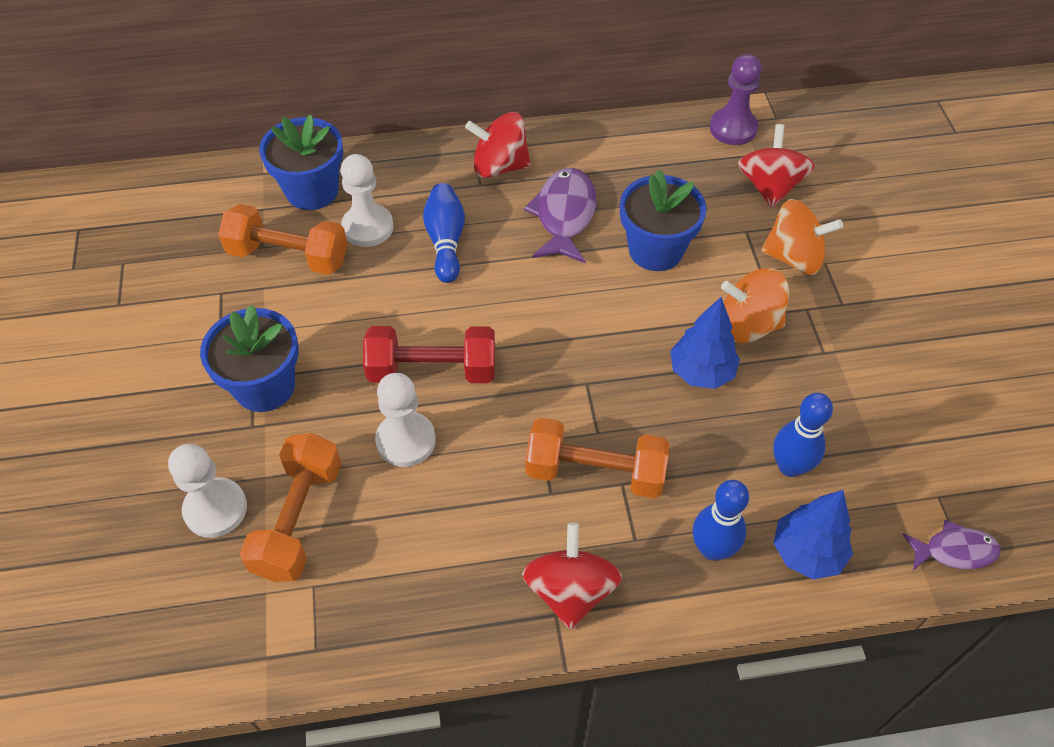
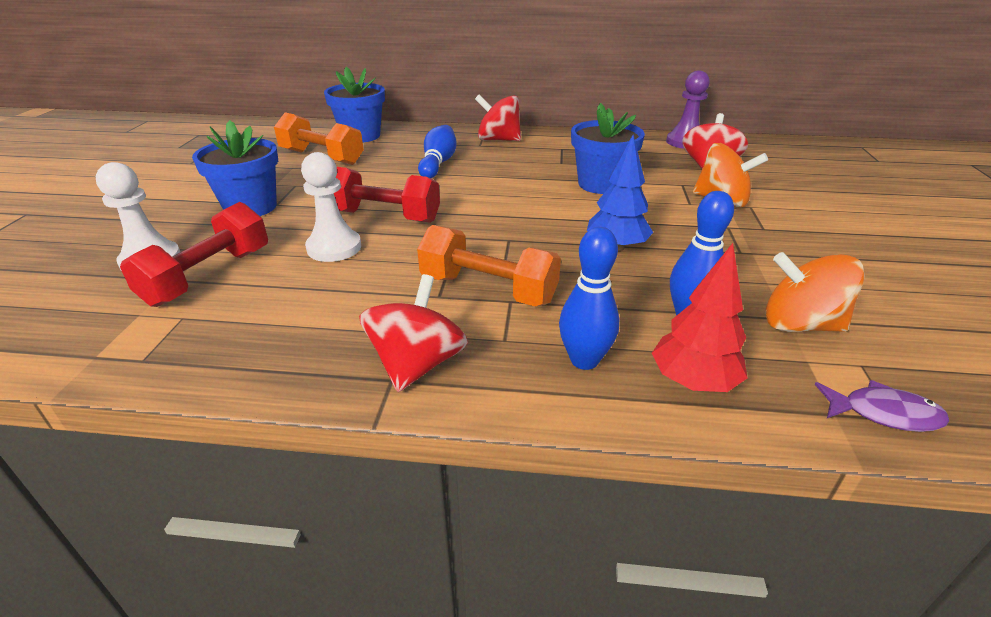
camera: 15 degrees right, 20 degrees down
orange dumbbell [240,433,341,582] -> red dumbbell [120,202,268,307]
white pawn [341,154,394,247] -> none
purple fish [524,168,596,263] -> none
orange spinning top [721,268,789,343] -> orange spinning top moved to [765,252,865,332]
blue tree [774,490,853,580] -> red tree [652,243,748,392]

